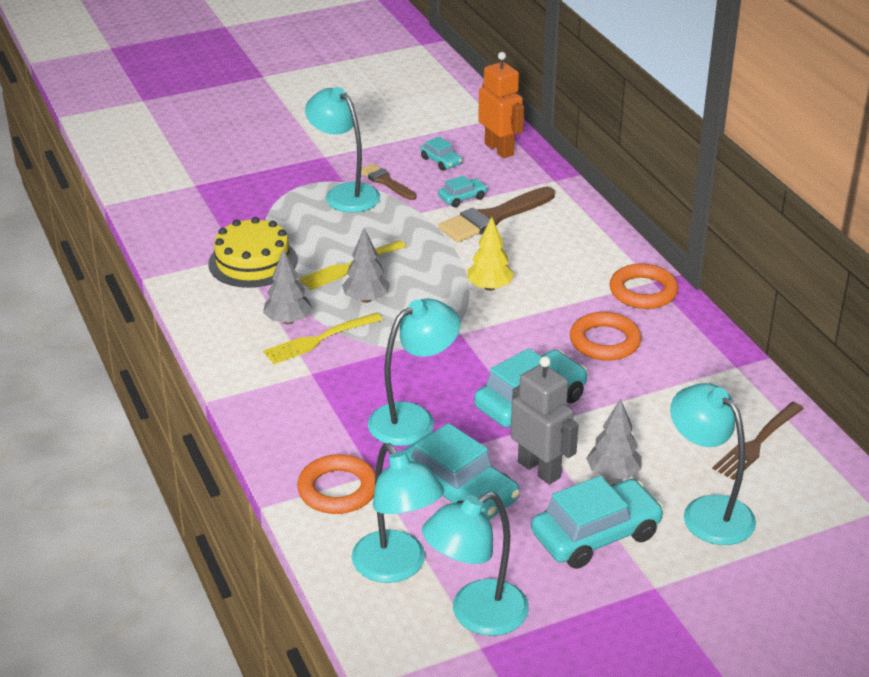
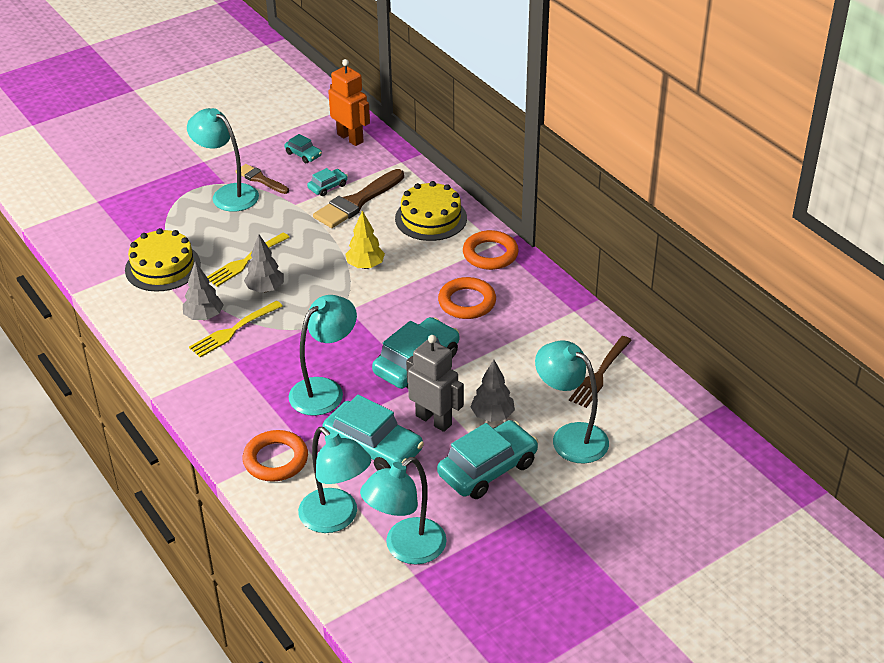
camera: 10 degrees left, 5 degrees up
none -> yellow cake [395,181,467,241]

